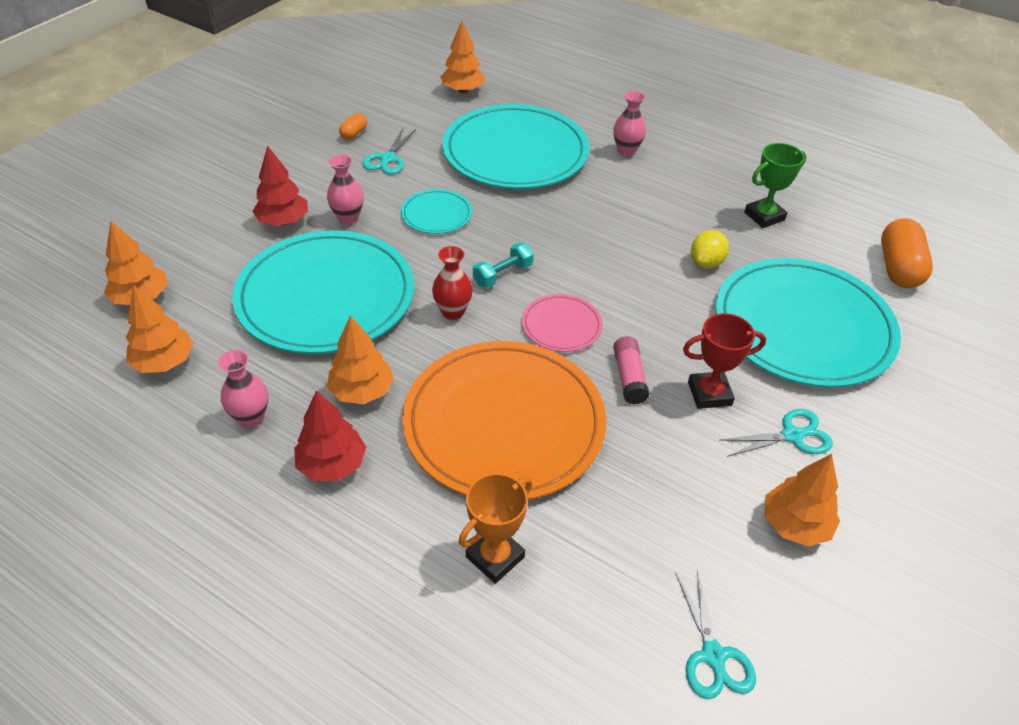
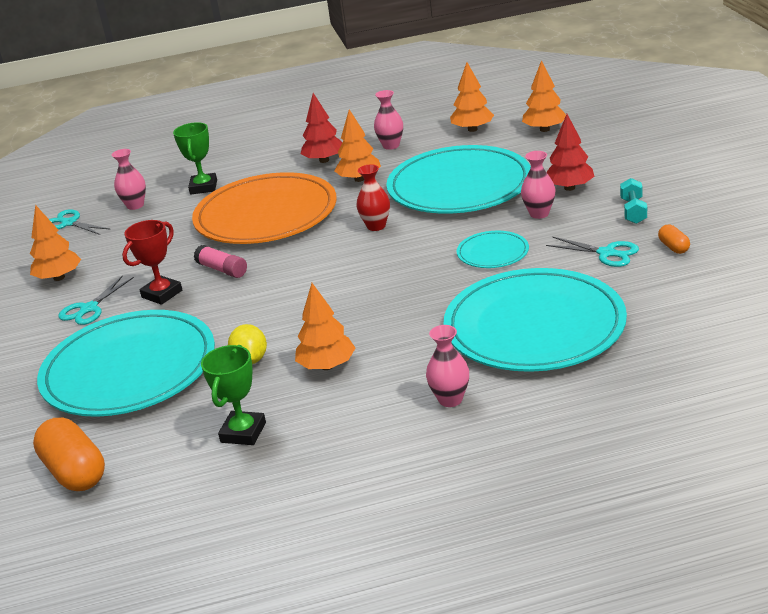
camera: 140 degrees right, 15 degrees down
turquoise scissors [362,128,416,174] -> turquoise scissors turned 150 degrees clockwise [546,237,639,267]
orange tree [440,21,485,93] -> orange tree moved to [295,283,355,370]
orange trophy [459,473,532,584] -> green trophy [173,122,217,194]
turquoise dumbbell [473,243,534,288] -> turquoise dumbbell moved to [620,178,647,224]
pink plate [522,294,603,352] -> none
none -> pink vase [112,149,146,210]

